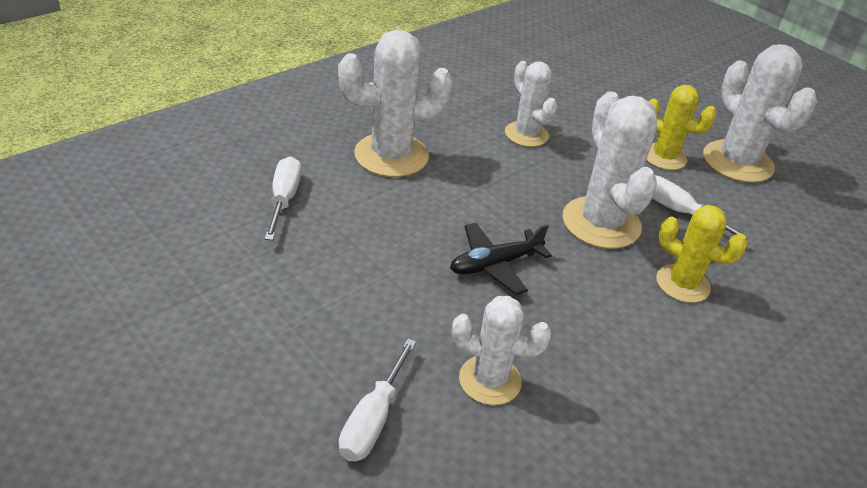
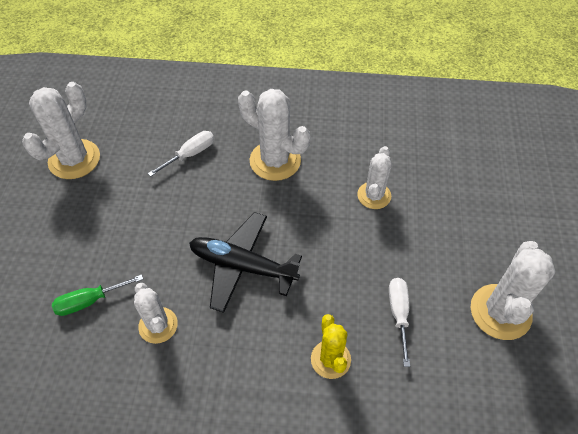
camera: 50 degrees right, 15 degrees up
white screwdriver [339,339,416,461] -> green screwdriver [52,274,143,316]
black plane [450,223,552,295] -> black plane [189,212,302,313], size x1.60
white cactus [563,91,657,249] -> white cactus moved to [22,82,100,179]
yellow cactus [647,85,717,170] -> none

